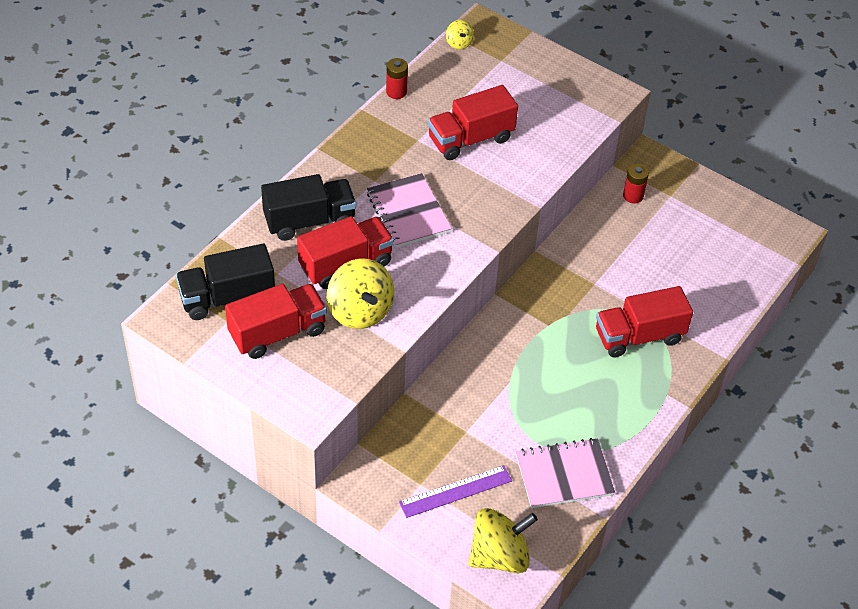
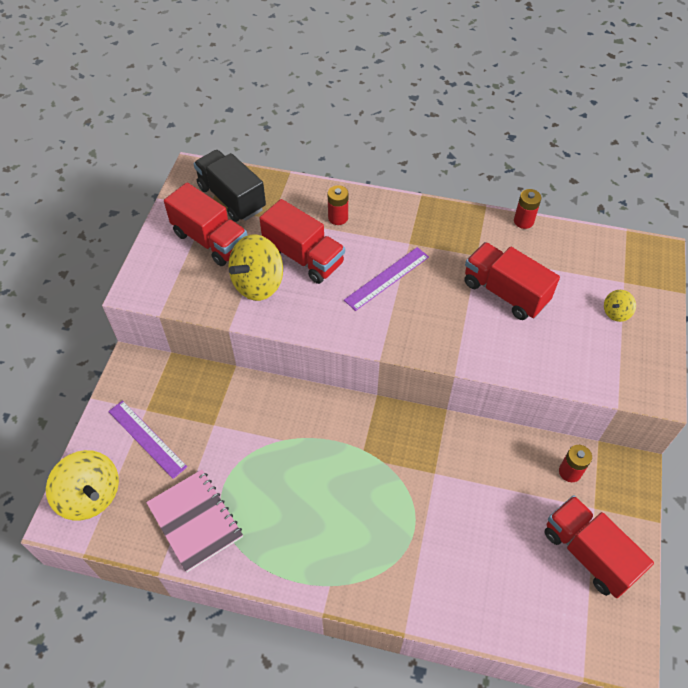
camera: 70 degrees right, 5 degrees up
black truck [261,174,356,241] -> red battery [328,185,348,225]
pink notebook [367,173,452,248] -> purple ruler [344,247,429,311]
yellow spinning top [446,20,474,49] -> yellow spinning top moved to [604,290,636,322]
red truck [596,286,693,358] -> red truck moved to [544,495,654,598]

